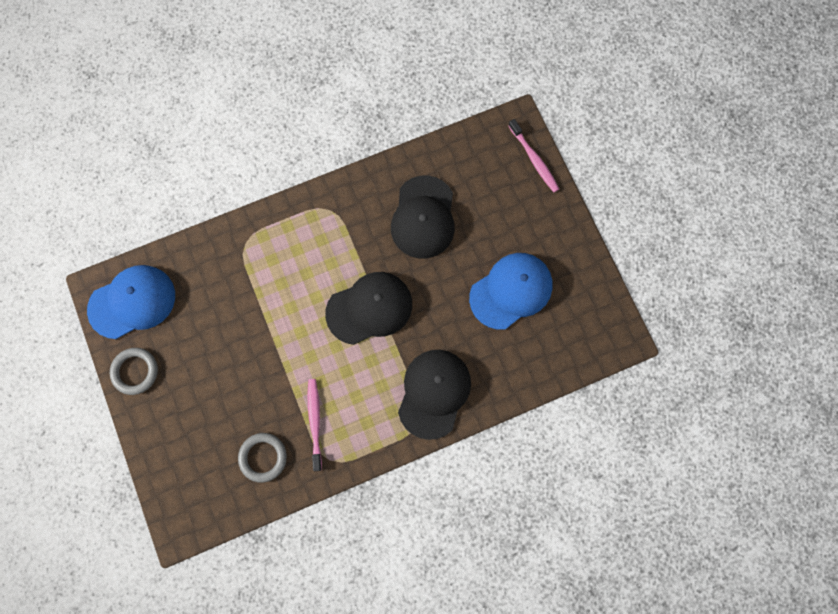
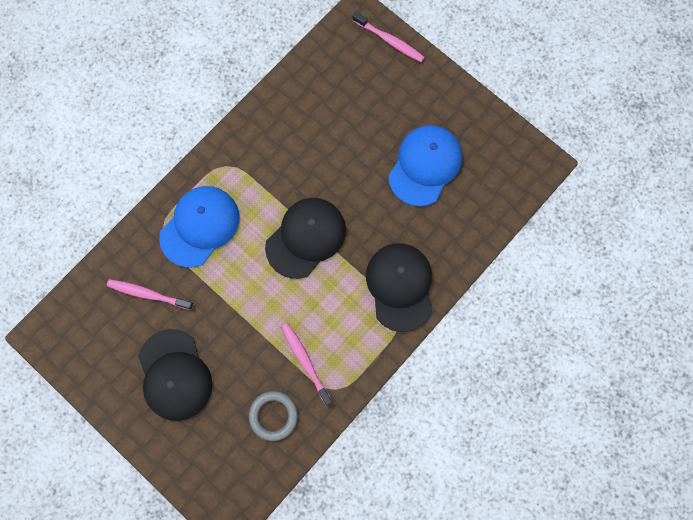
camera: 25 degrees left, 0 degrees up
blue cap [87,265,175,339] -> blue cap moved to [159,186,240,267]
grey ring [110,348,158,395] -> none
black cap [391,175,455,259] -> black cap moved to [138,329,212,421]
none -> pink toothbrush [107,279,193,310]

